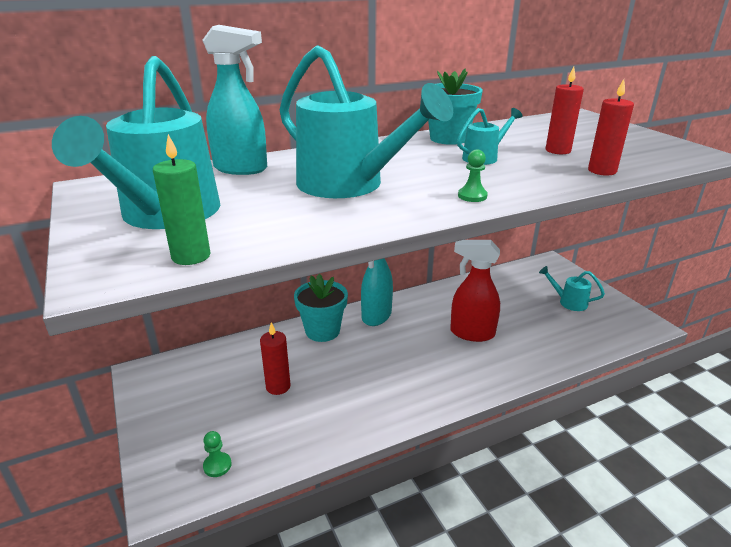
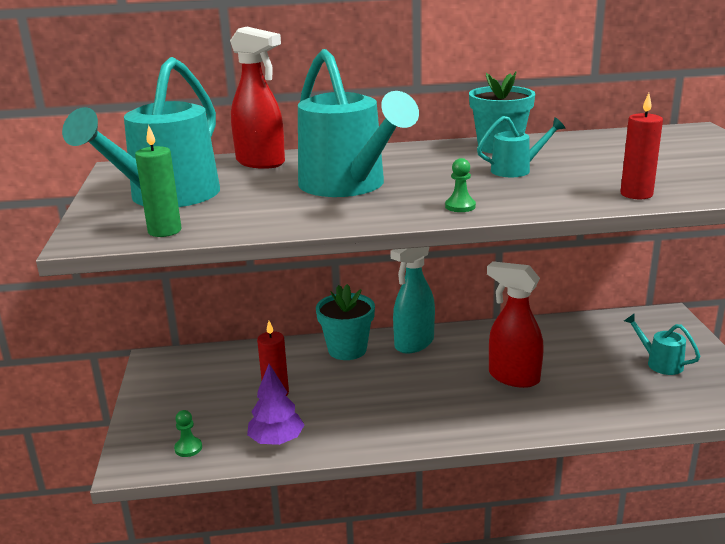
camera: 20 degrees right, 5 degrees down
turquoise spray bottle [202,25,267,175] -> red spray bottle [230,27,285,169]
red candle [546,67,584,154] -> none
none -> purple tree [247,364,304,445]

